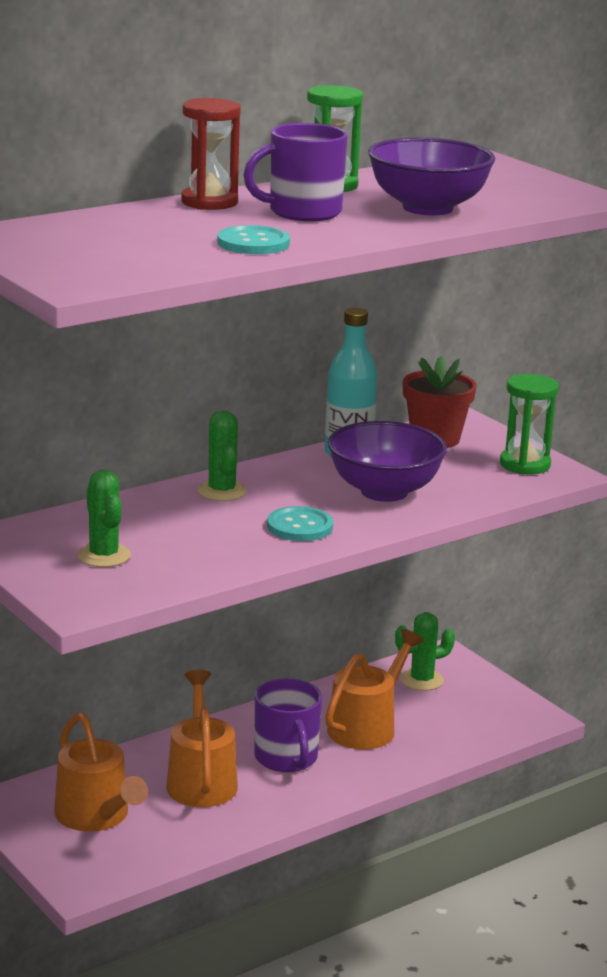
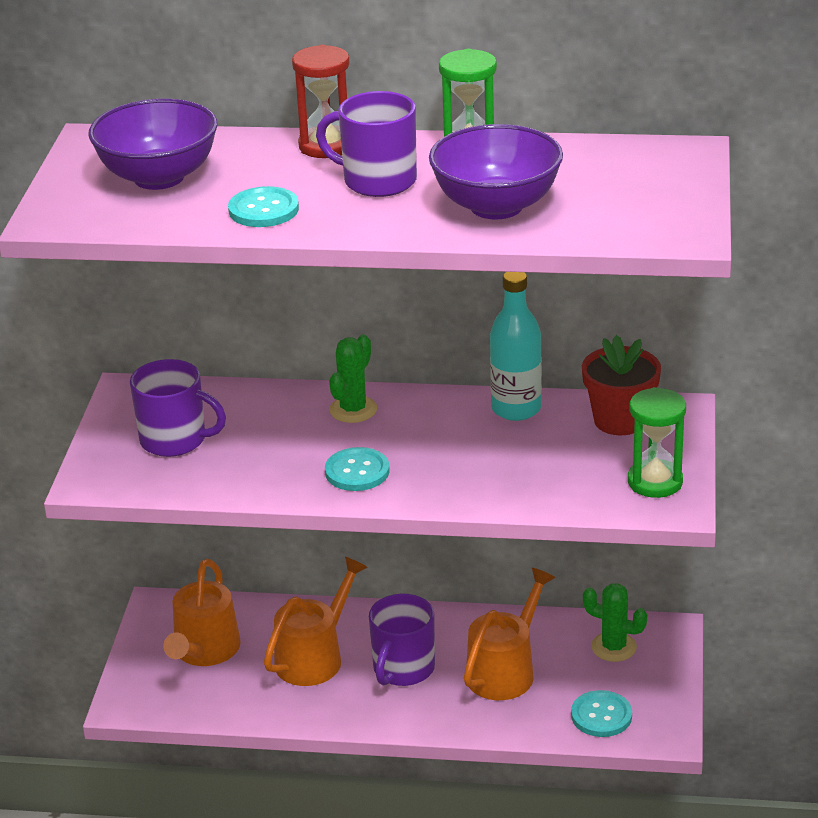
camera: 45 degrees right, 10 degrees up
green cactus [77,470,131,567] -> purple mug [130,359,226,457]
orange watering can [325,629,424,750] -> orange watering can turned 45 degrees counterclockwise [464,568,555,700]
purple bowl [328,421,447,502] -> purple bowl moved to [88,98,217,190]
none -> turquoise button [571,690,632,737]

